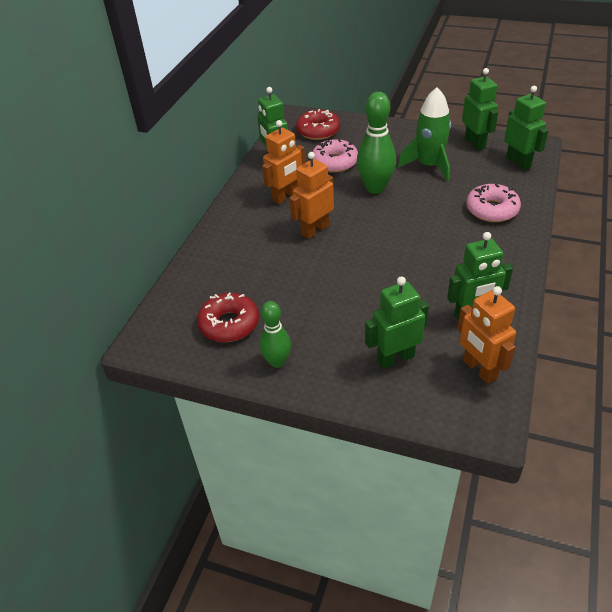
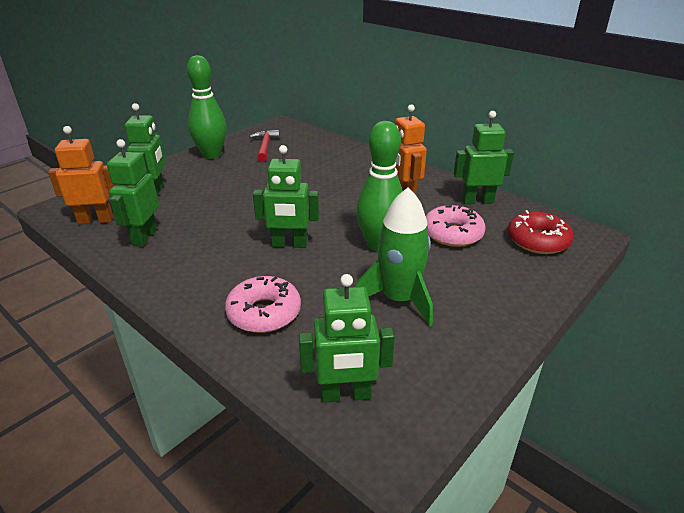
camera: 110 degrees right, 10 degrees down
red donut [197,292,259,342] -> red hammer [249,130,280,162]
green bowling pin [259,301,291,368] -> green bowling pin [187,55,227,159], size x1.61
orange robot [289,152,334,239] -> none
green robot [462,68,498,150] -> green robot moved to [253,145,319,248]

